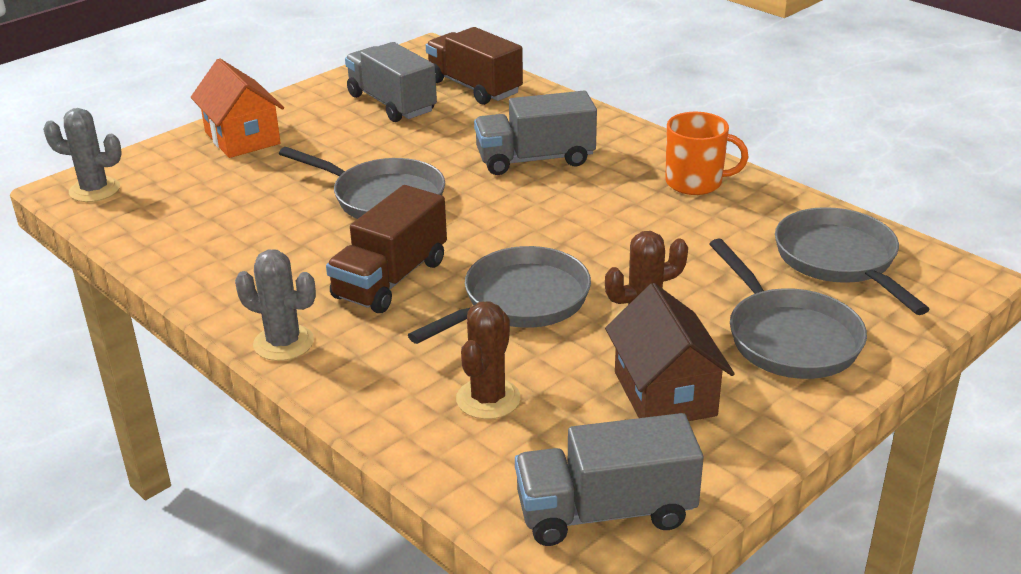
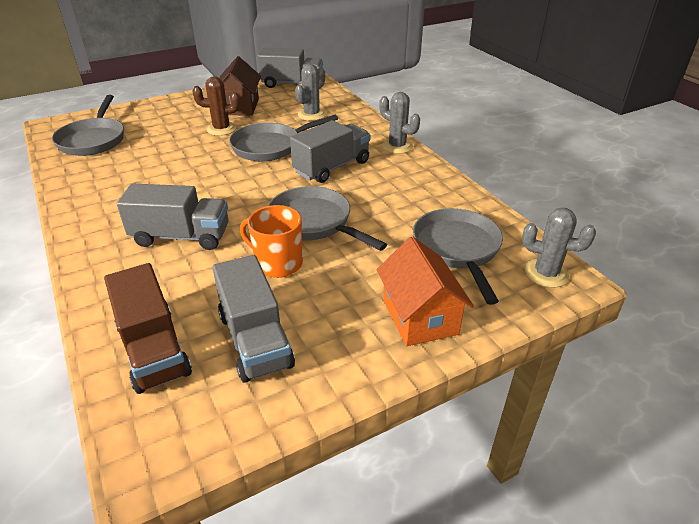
camera: 165 degrees left, 5 degrees up
brown truck [326,185,447,313] -> grey truck [290,120,370,183]
brown cactus [456,301,521,419] -> grey cactus [295,64,326,121]
orange mug [665,112,748,195] -> orange mug moved to [240,205,303,278]
grey pan [709,238,867,379] -> grey pan moved to [413,208,503,305]

